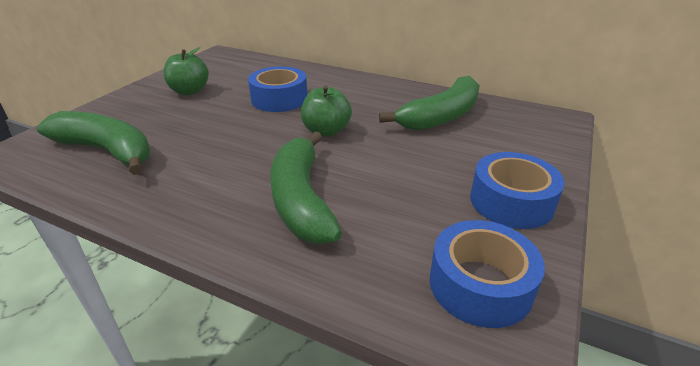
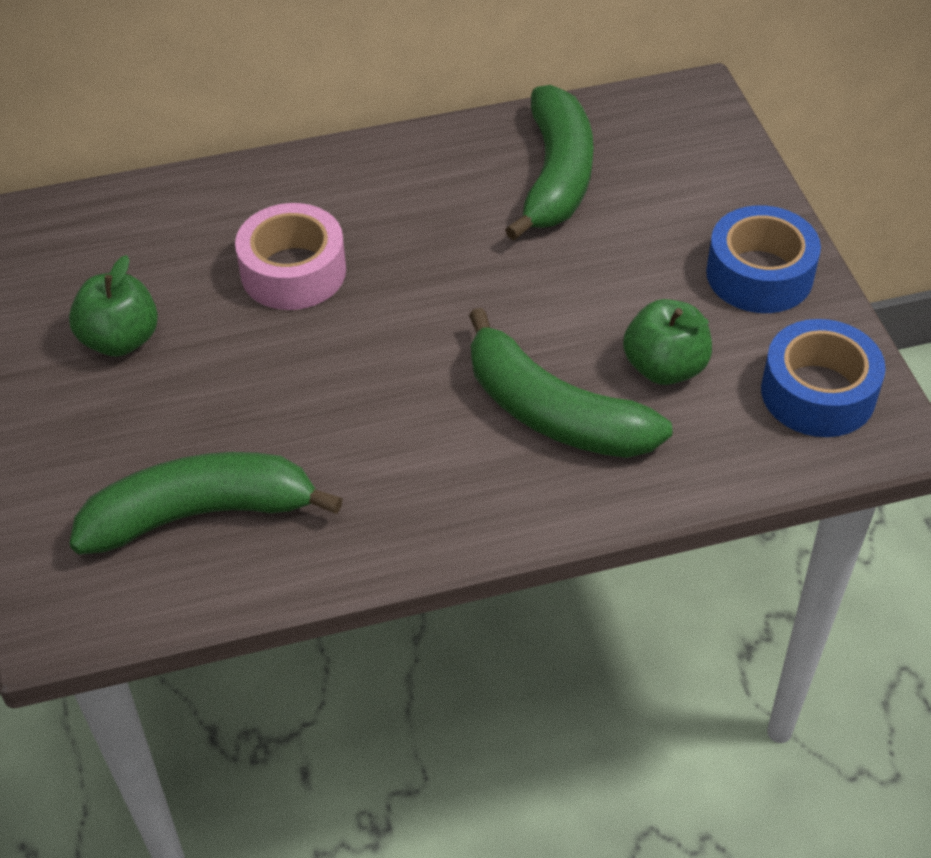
camera: 40 degrees left, 15 degrees up
blue tape [248,66,307,112] -> pink tape [235,203,346,310]
green apple [301,85,352,137] -> green apple moved to [623,299,712,385]

